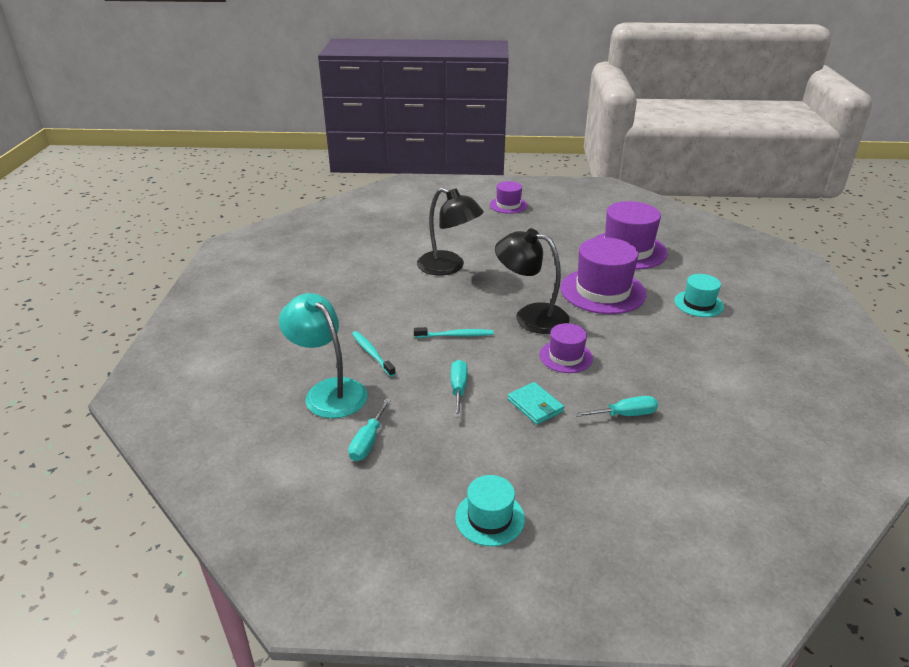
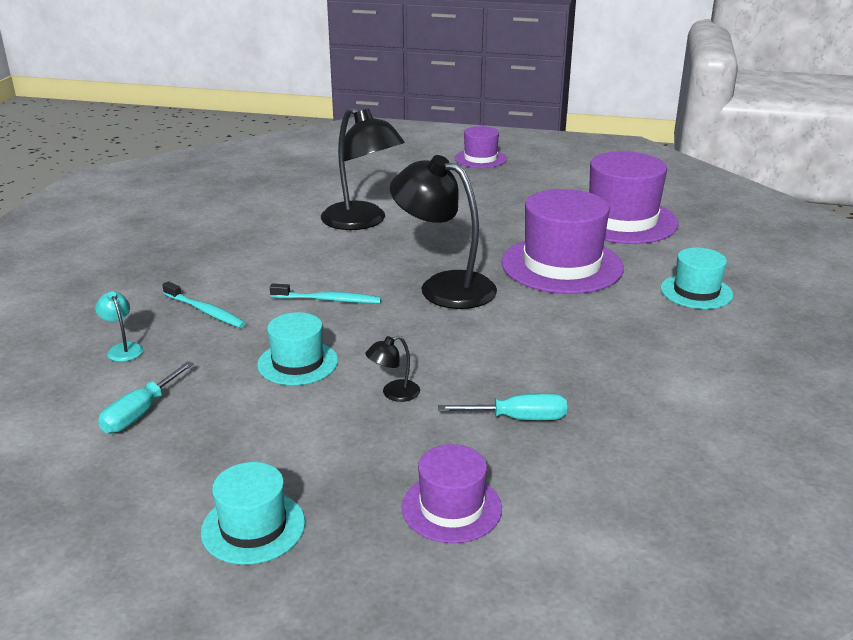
camera: 10 degrees right, 5 degrees down
turquoise lamp [279,293,368,418] -> turquoise lamp [95,291,143,362], size x0.41
turquoise toothbrush [352,331,396,377] -> turquoise toothbrush turned 150 degrees clockwise [162,281,246,328]
turquoise screwdriver [451,360,468,417] -> turquoise hat [257,312,338,385]
turquoise wallet [508,382,564,425] -> black lamp [365,336,420,402]
purple hat [539,323,593,373] -> purple hat moved to [402,444,502,543]

